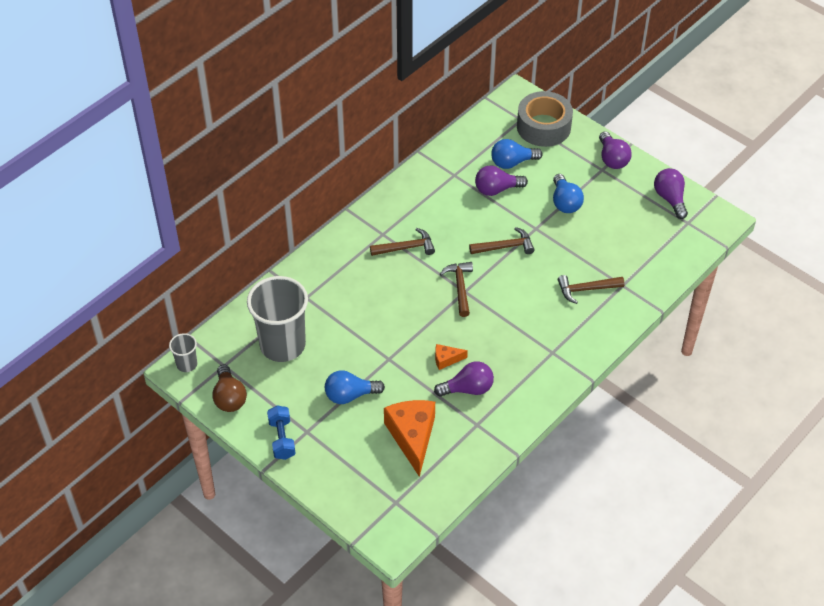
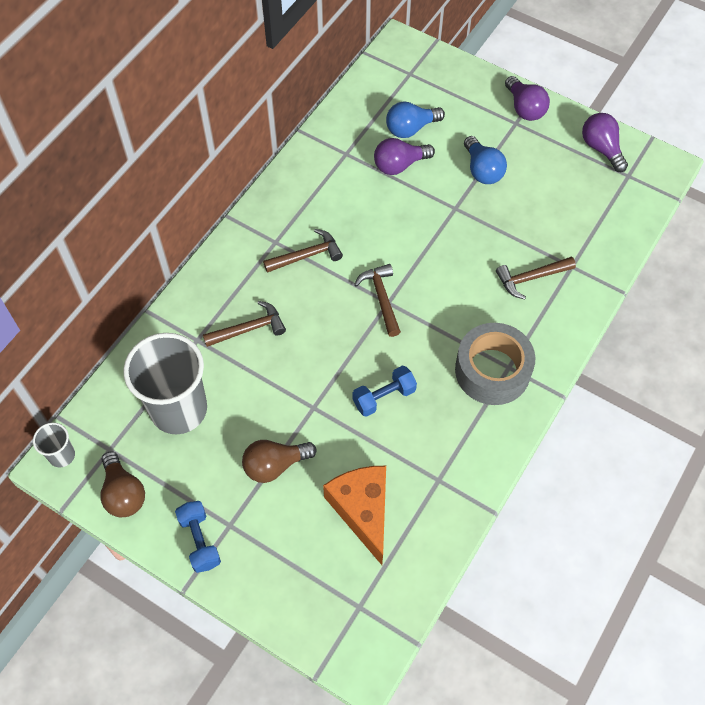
camera: 10 degrees left, 10 degrees up
blue light bulb [325,370,385,404] -> brown light bulb [242,440,316,483]
purple light bulb [434,361,494,397] -> none
orange cheese [435,344,468,370] -> blue dumbbell [352,366,417,417]
brown hammer [469,227,535,254] -> brown hammer moved to [203,301,286,347]
grey tape [517,91,573,147] -> grey tape moved to [455,323,535,405]

